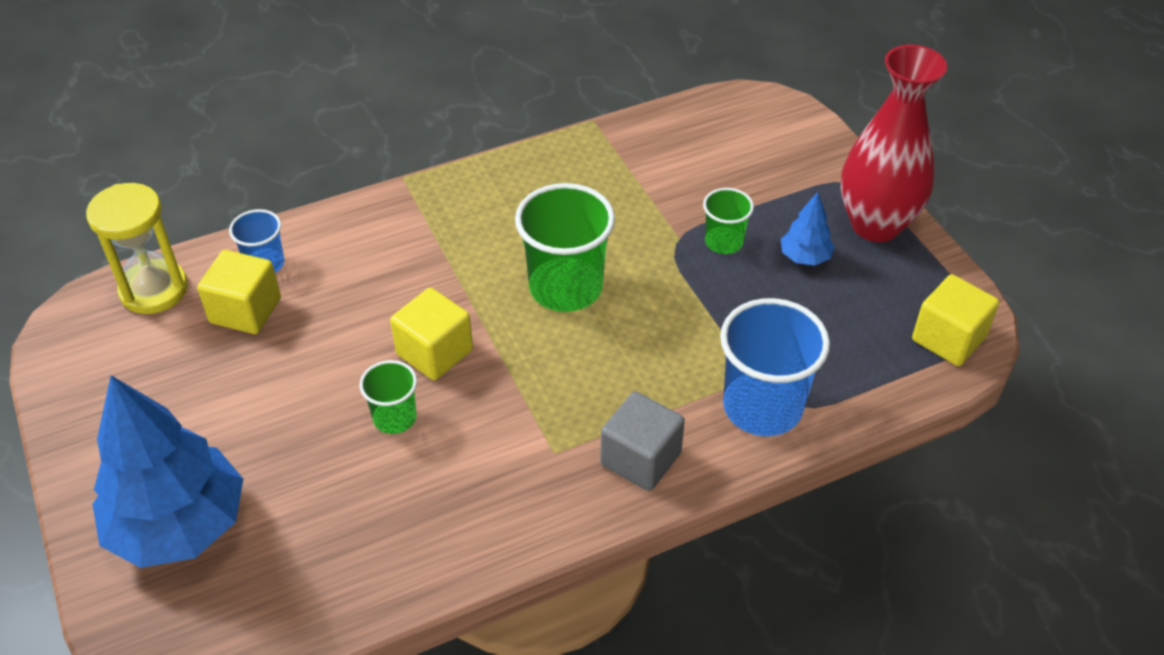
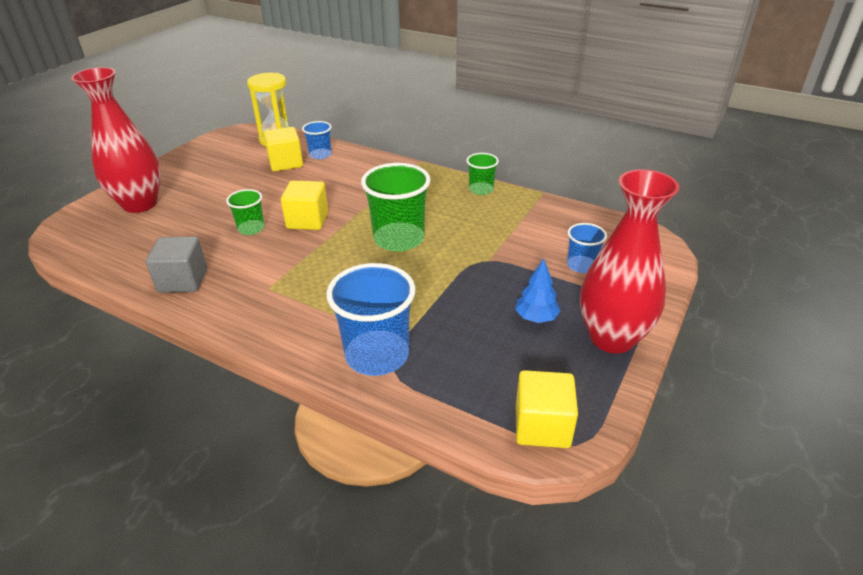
camera: 55 degrees right, 10 degrees down
blue tree [92,375,243,568] -> red vase [71,67,161,213]
grey cube [600,391,685,491] -> grey cube moved to [146,236,207,293]
green cup [703,188,754,254] -> green cup moved to [466,153,499,195]
none -> blue cup [567,223,607,273]

